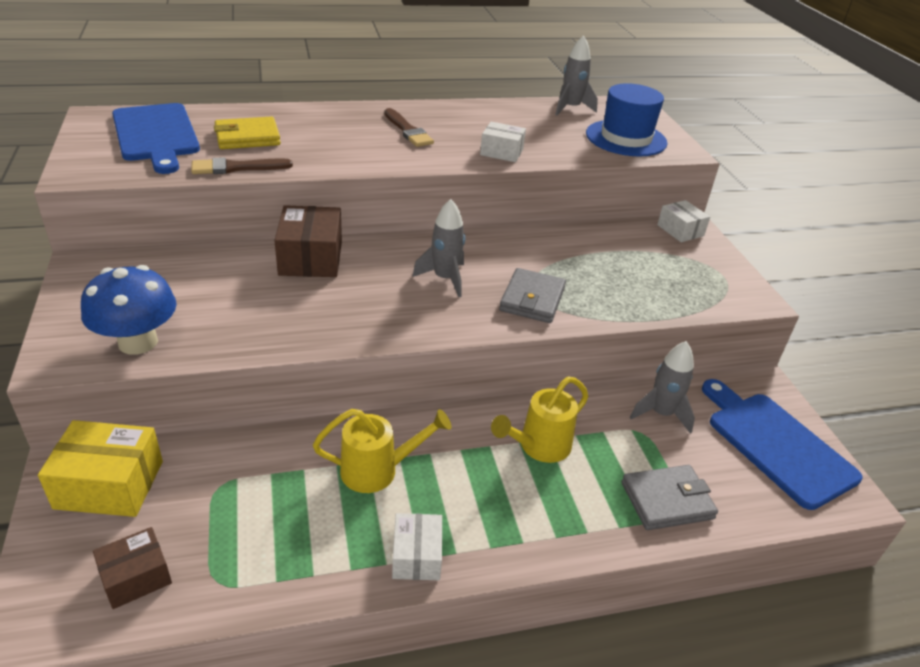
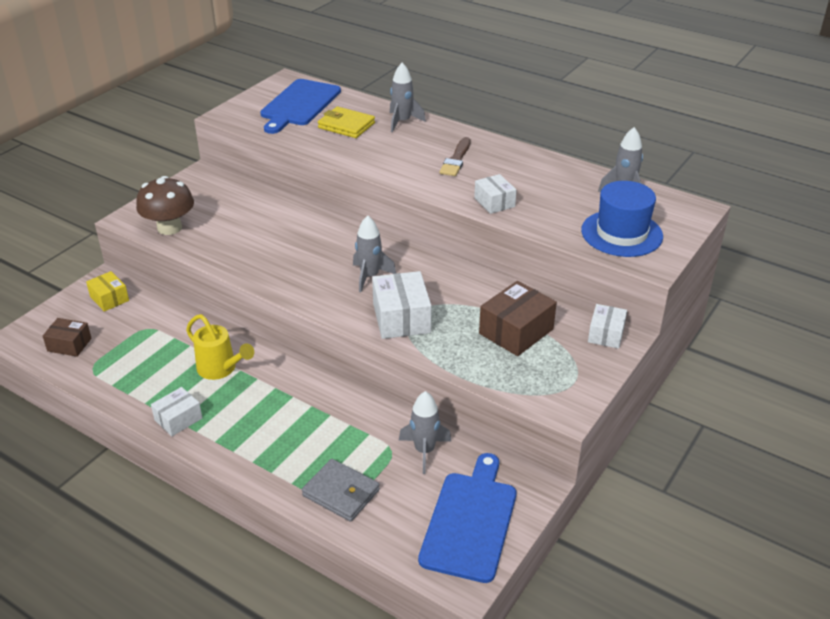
camera: 50 degrees right, 0 degrees up
yellow box [38,420,163,517] -> yellow box [86,271,129,312], size x0.62
blue mushroom [81,265,177,355] -> brown mushroom [136,176,194,235]
brown brush [191,157,293,174] -> none
brown box [274,205,342,277] -> brown box moved to [479,281,557,356]
yellow watering can [491,377,589,463] -> none
grey wallet [499,268,566,323] -> white box [372,271,432,339]
none -> grey rocket [390,63,426,133]

